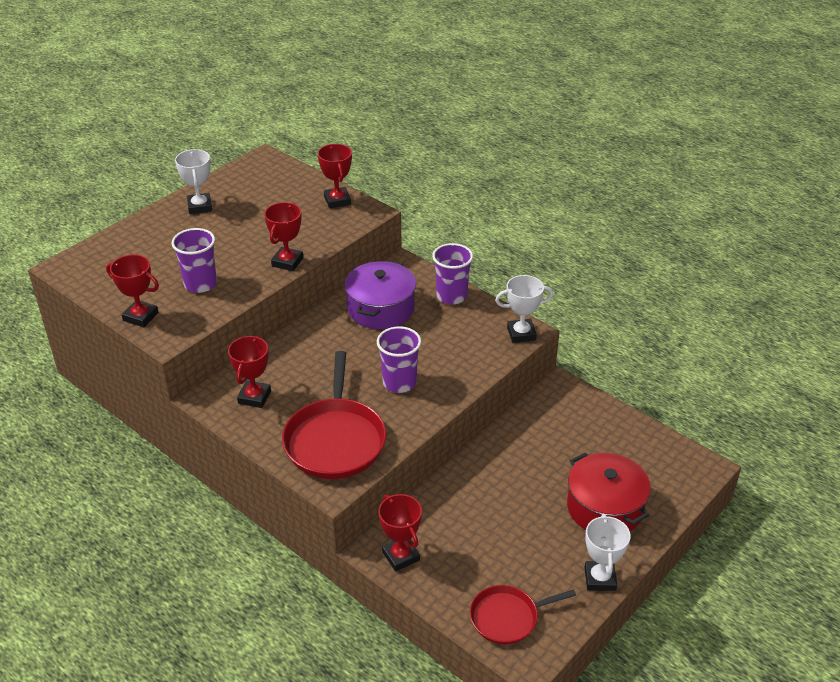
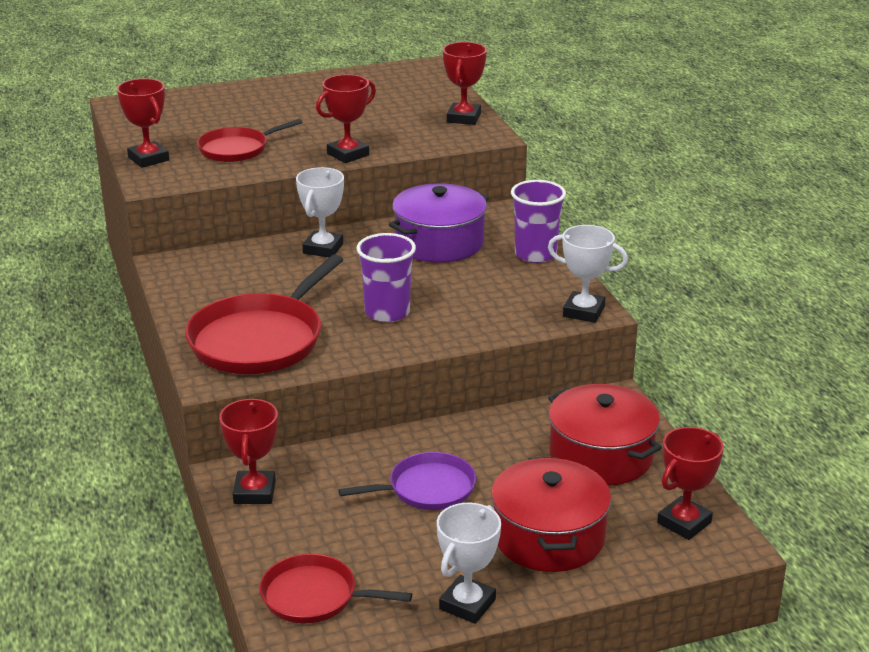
camera: 30 degrees right, 10 degrees down
purple cup [172,228,217,293] -> red pan [197,119,303,162]
white trophy [175,149,212,214] -> white trophy moved to [296,167,344,257]
red trophy [228,336,271,408] -> red trophy moved to [657,427,724,540]
none -> purple pan [338,452,476,510]
none -> red pot [548,384,662,486]

